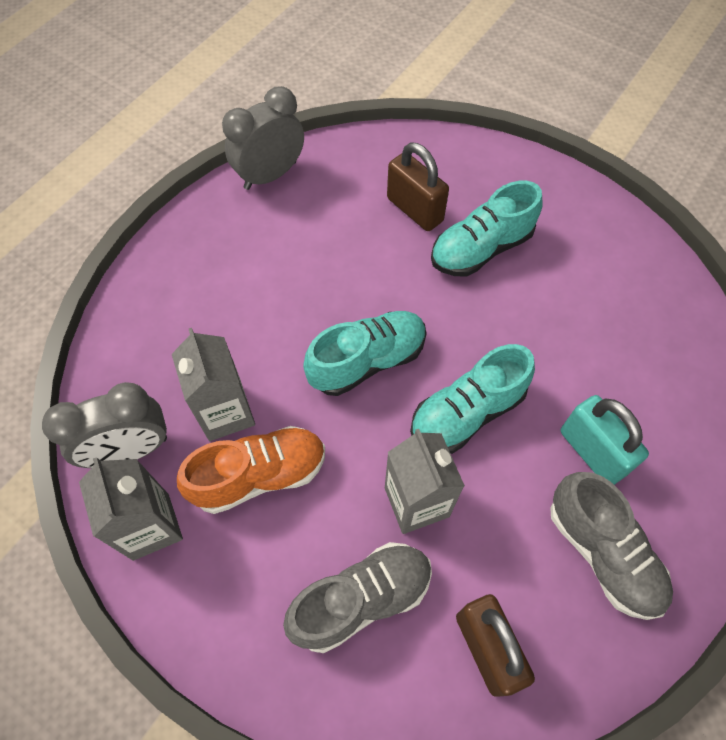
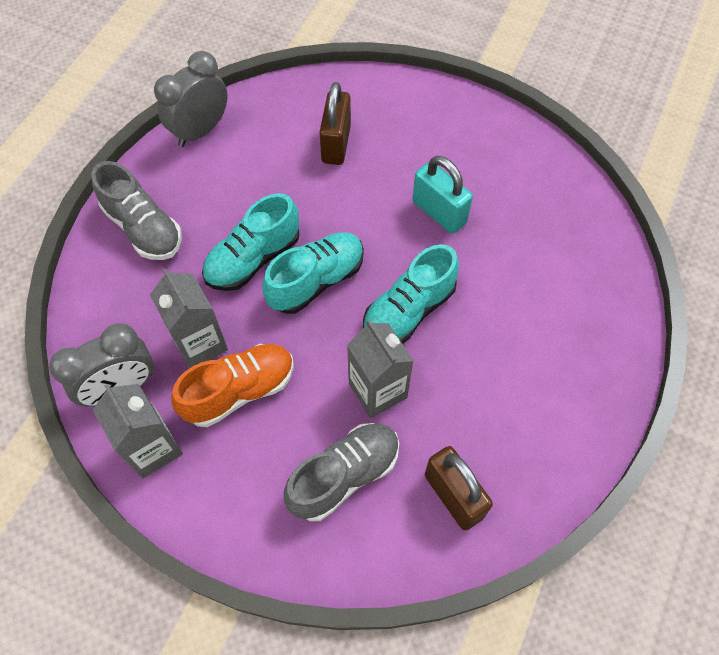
camera: 10 degrees left, 0 degrees up
brown padlock [387,142,449,231] -> brown padlock turned 60 degrees clockwise [319,82,351,165]
turquoise shoe [431,181,543,277] -> turquoise shoe moved to [202,193,300,291]
grey shoe [550,472,673,620] -> grey shoe moved to [92,161,182,260]
turquoise padlock [560,395,649,485] -> turquoise padlock moved to [413,156,473,234]

